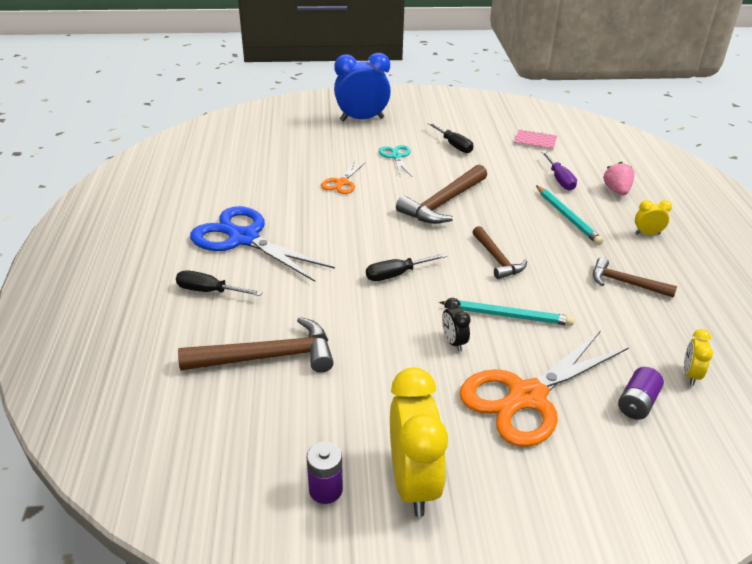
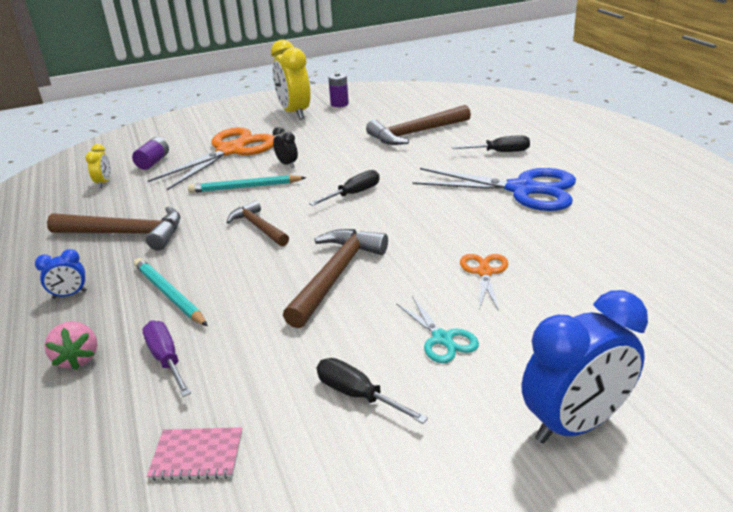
camera: 165 degrees right, 5 degrees down
brown hammer [593,257,677,298] -> brown hammer [47,206,181,251], size x1.61
yellow clock [635,200,672,235] -> blue clock [35,249,87,299]

